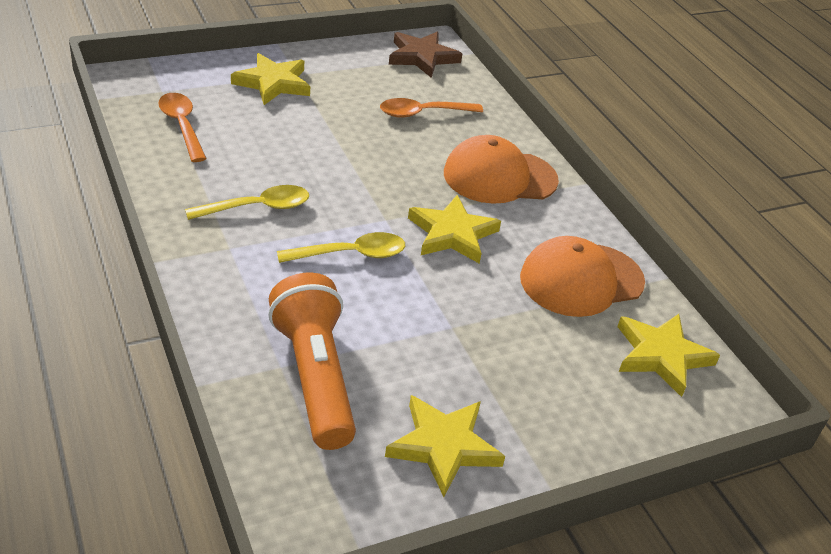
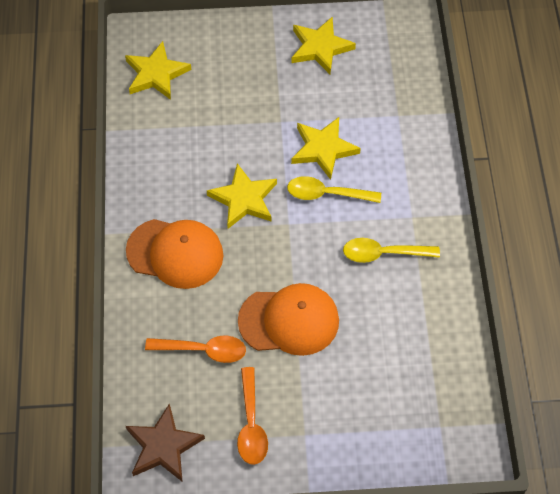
camera: 155 degrees left, 20 degrees up
orange spoon [158,93,207,162] -> orange spoon moved to [237,367,268,465]
yellow star [231,53,310,105] -> yellow star moved to [291,117,361,180]
orange flashlight [268,273,356,450] -> none
orange cap [520,236,645,317] -> orange cap moved to [238,283,339,356]

